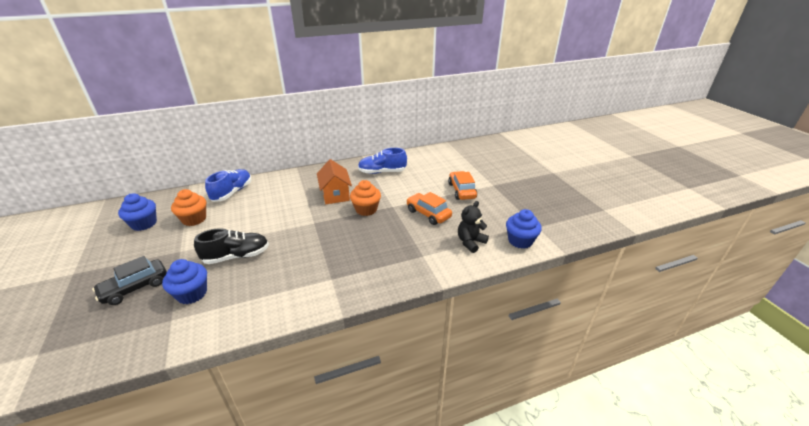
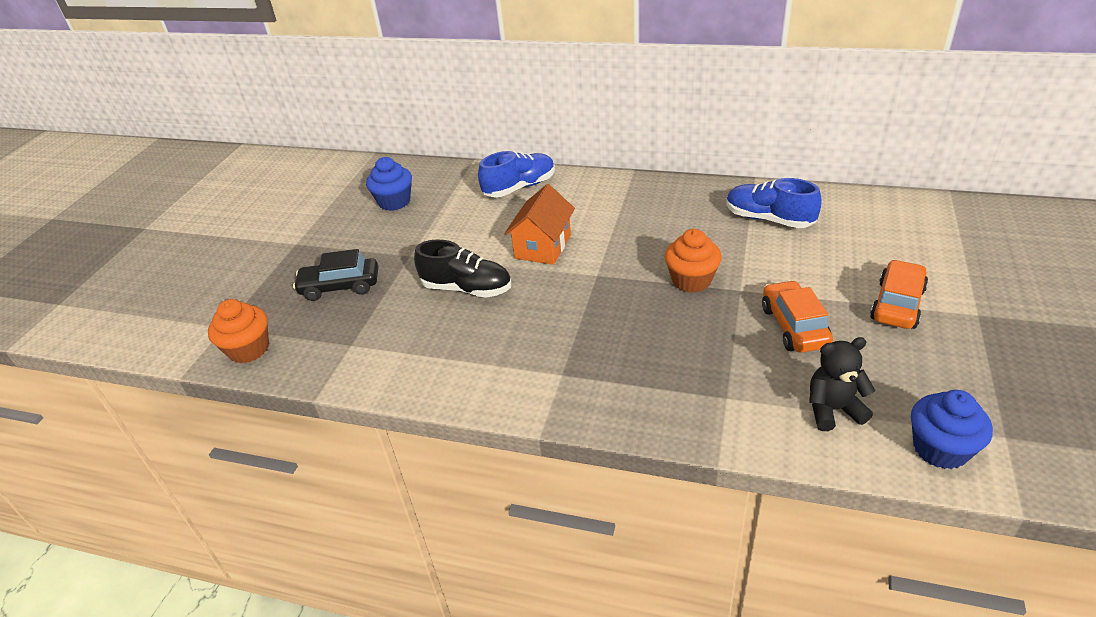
camera: 40 degrees right, 5 degrees up
blue cupcake [162,259,207,304] -> none
orange cupcake [171,189,206,226] -> orange cupcake moved to [208,299,269,363]
orange house [317,159,352,204] -> orange house moved to [504,184,575,265]

